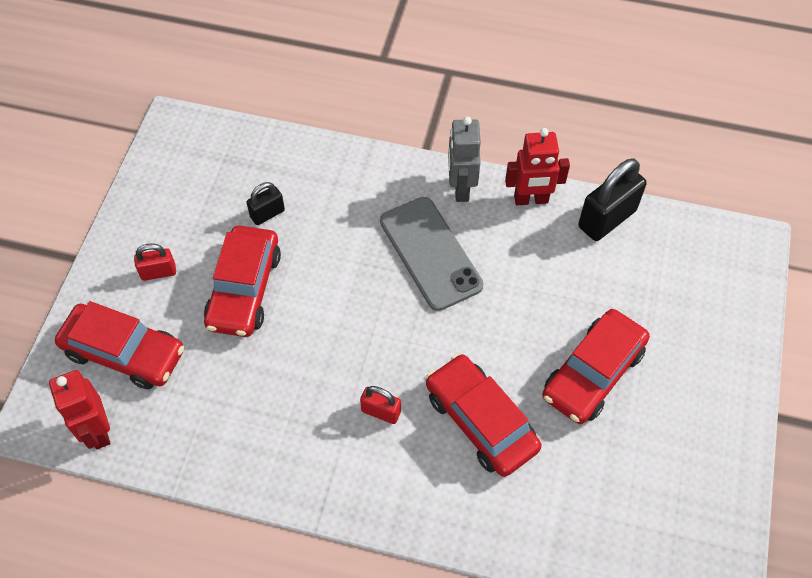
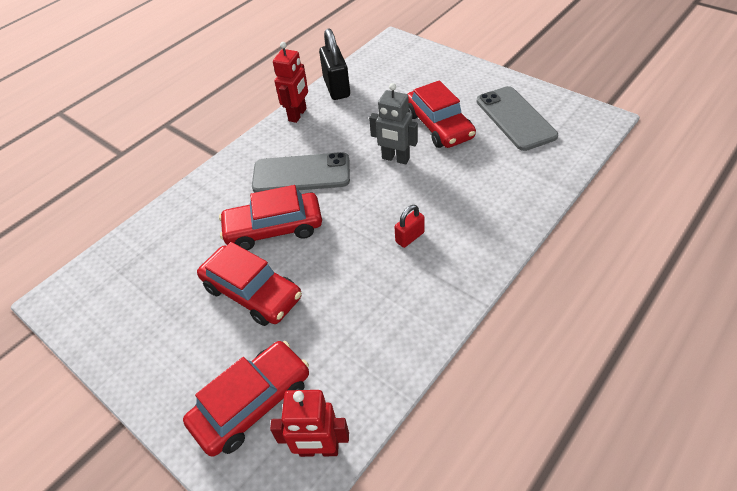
camera: 60 degrees left, 10 degrees down
red padlock [134,243,176,281] -> none
black padlock [246,182,285,225] -> none
red car [426,354,542,477] -> red car moved to [219,185,322,250]
grey robot [448,117,481,202] -> grey robot moved to [369,83,418,164]
none -> grey phone [476,86,558,151]

